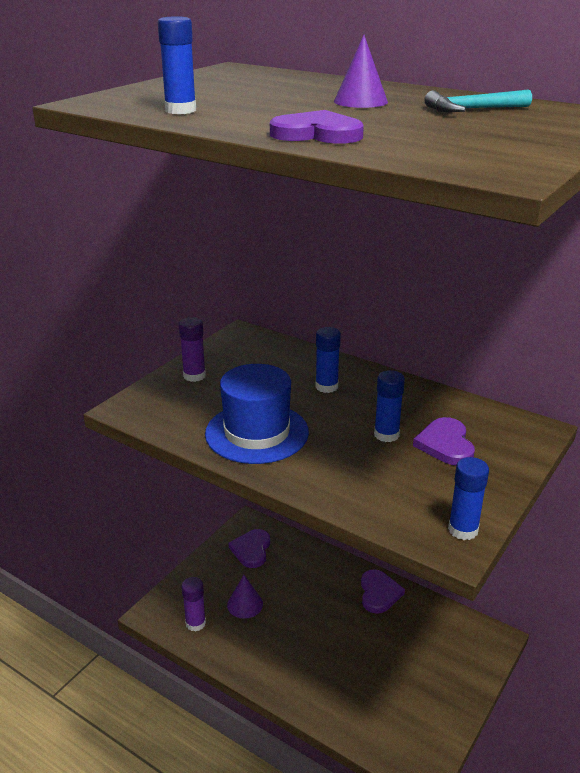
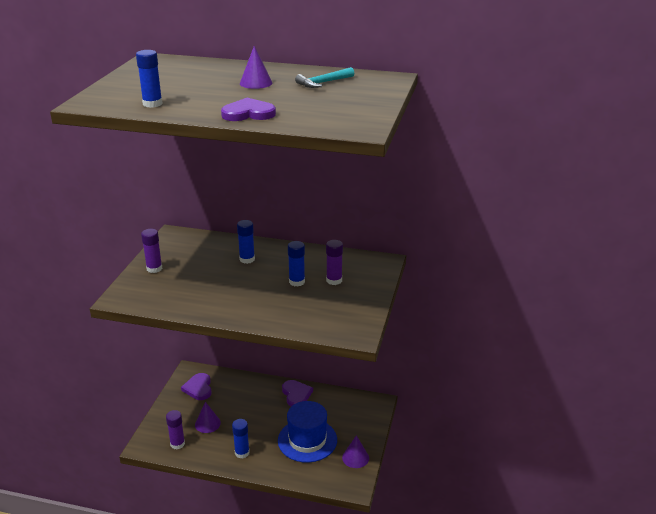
camera: 20 degrees left, 0 degrees up
blue hat [205,364,309,464] -> blue hat moved to [278,401,337,463]
purple heart [413,417,475,465] -> purple glue stick [326,240,343,285]
blue glue stick [448,457,489,540] -> blue glue stick moved to [232,419,250,458]
none -> purple cone [342,435,369,468]

